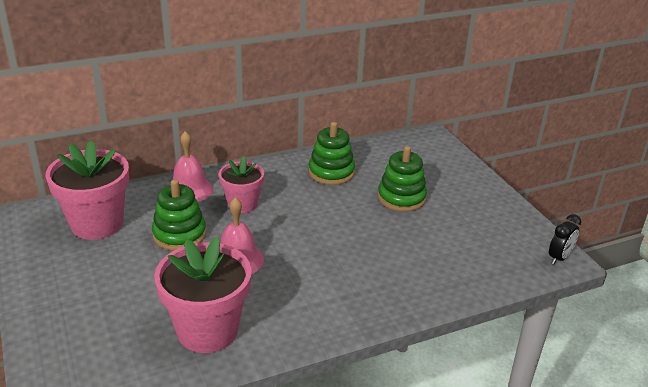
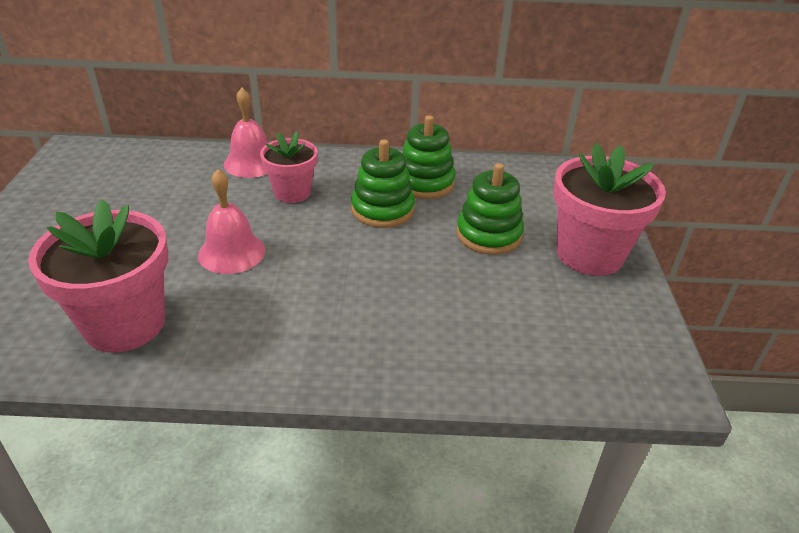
camera: 25 degrees right, 5 degrees up
pink flower pot [45,140,129,240] -> pink flower pot moved to [553,143,666,276]
green stacking toy [152,180,206,251] -> green stacking toy moved to [351,140,415,228]
black clock [549,214,581,264] -> none

